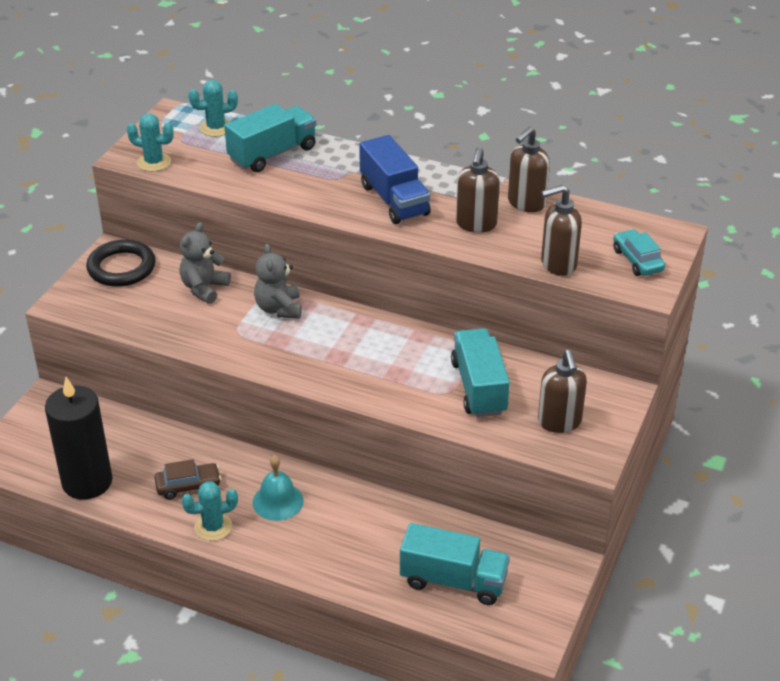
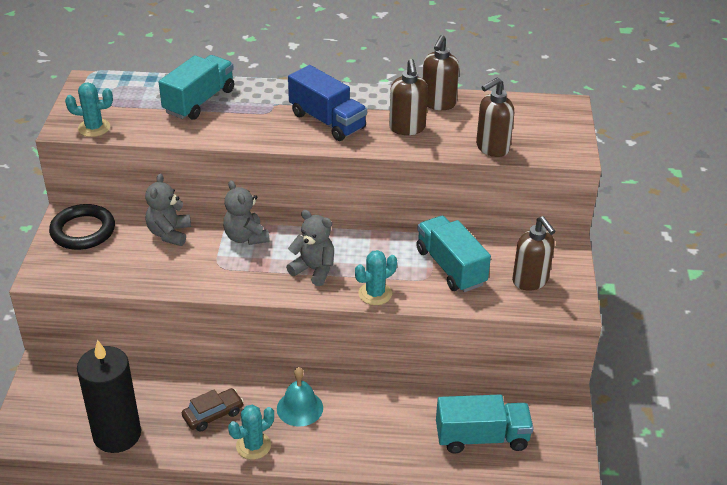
camera: 20 degrees left, 0 degrees up
turquoise cactus [189,80,238,137] -> turquoise cactus moved to [355,250,397,305]
turquoise car [613,229,665,276] -> none
none -> grey teddy bear [286,210,334,286]

